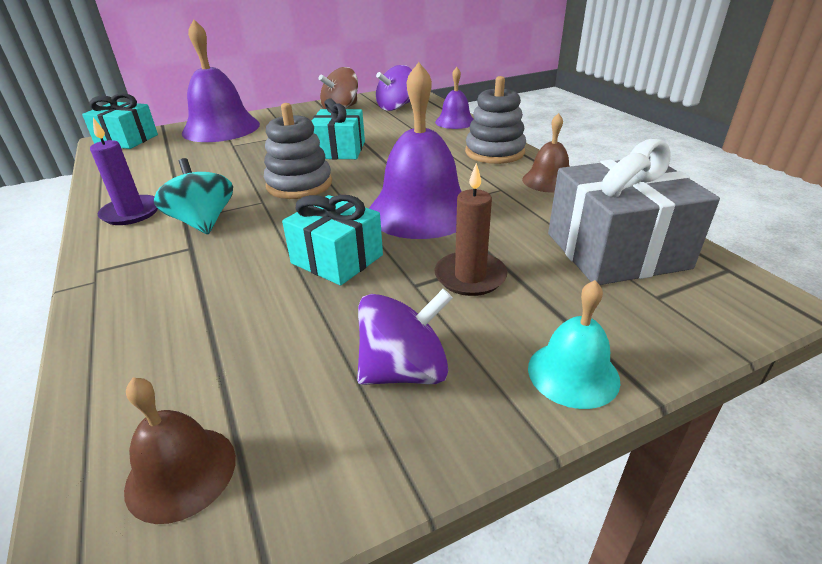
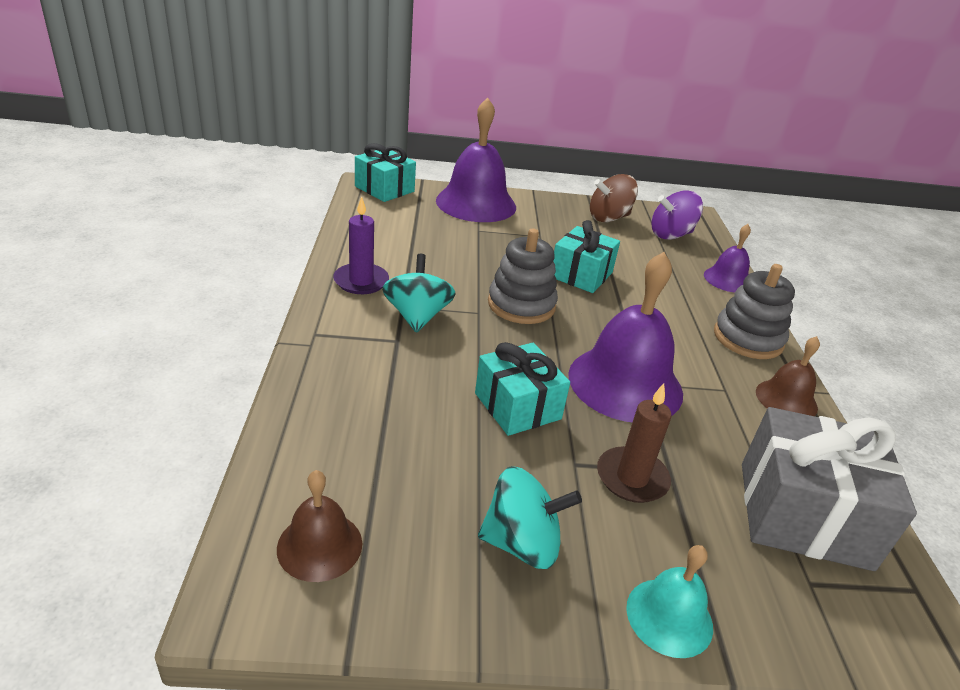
camera: 20 degrees right, 0 degrees up
purple spinning top [357,289,453,385] -> turquoise spinning top [478,466,582,569]

